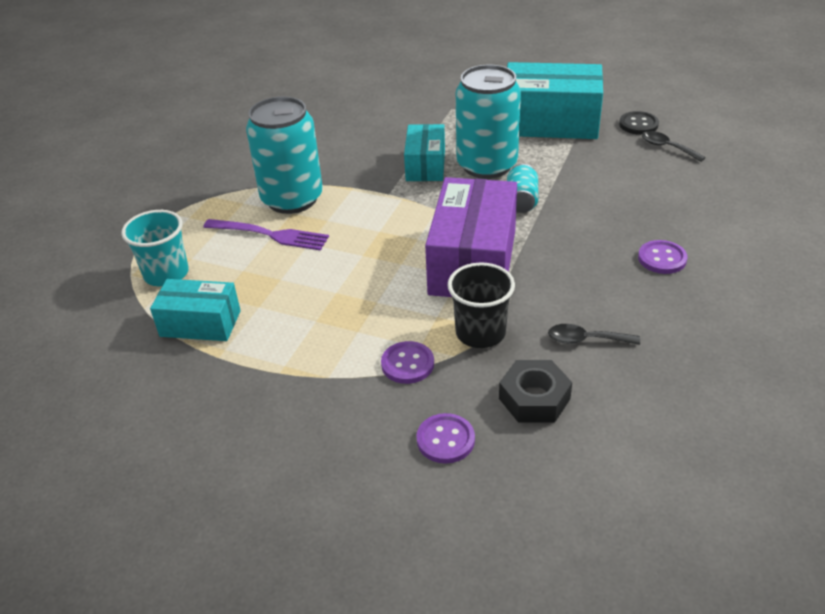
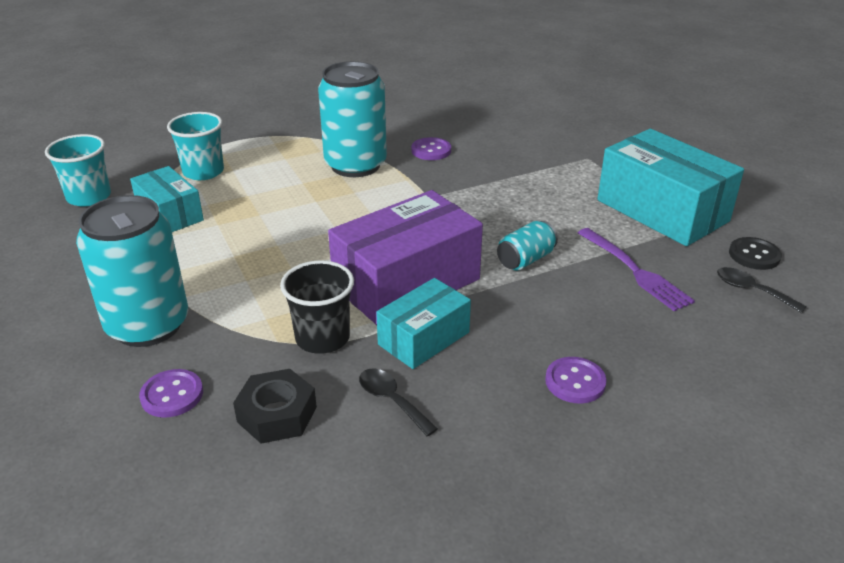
camera: 40 degrees right, 5 degrees down
purple fork [203,219,329,251] -> purple fork moved to [578,228,695,311]
purple button [381,341,434,384] -> purple button moved to [411,137,451,160]
turquoise box [404,124,445,181] -> turquoise box moved to [376,278,471,369]
turquoise can [456,65,521,179] -> turquoise can moved to [76,195,188,347]
black spoon [642,131,706,162] -> black spoon turned 45 degrees counterclockwise [717,267,807,313]
none -> turquoise cup [45,134,111,207]

